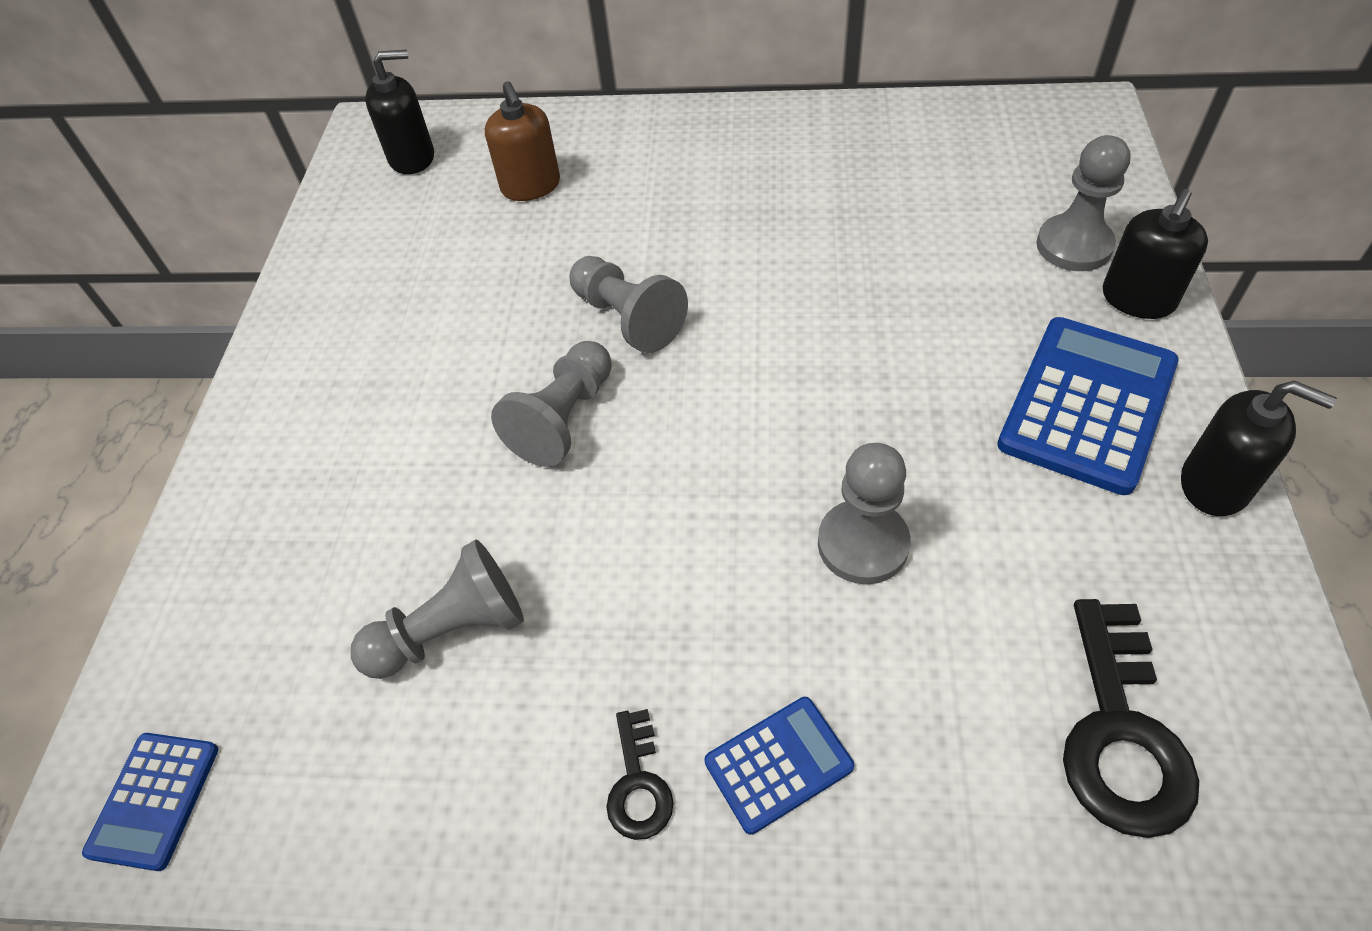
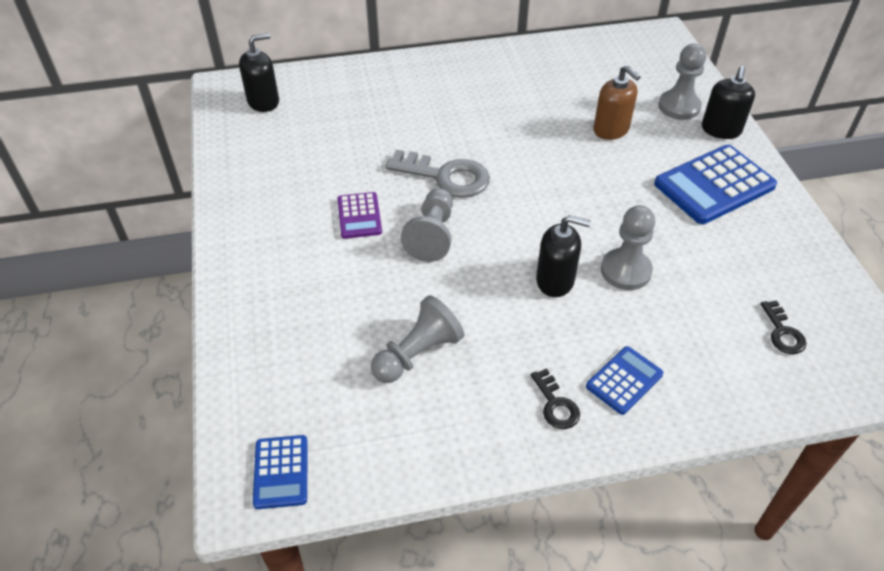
camera: 20 degrees left, 5 degrees down
brown soap dispenser [485,81,560,201] -> brown soap dispenser moved to [593,65,641,140]
grey pawn [570,256,688,353] -> grey key [385,150,490,198]
blue calculator [997,317,1179,495] -> blue calculator turned 135 degrees counterclockwise [654,145,777,224]
black key [1063,599,1199,838] -> black key [761,300,806,354], size x0.53
black soap dispenser [1181,381,1337,516] -> black soap dispenser moved to [536,215,591,297]
none -> purple calculator [337,192,382,239]

